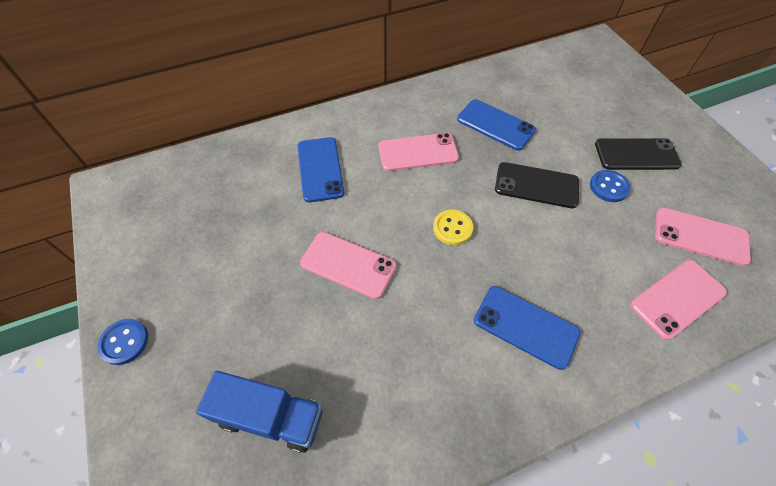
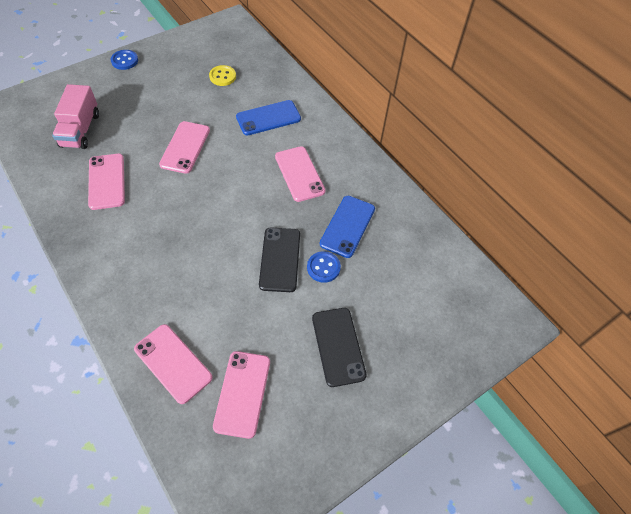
camera: 75 degrees right, 0 degrees up
blue truck [196,371,322,453] -> pink truck [52,84,99,149]
yellow button [433,209,473,245] -> yellow button moved to [209,65,236,86]
blue phone [474,286,580,370] -> none
blue button [590,170,630,202] -> blue button moved to [307,251,341,283]
none -> pink phone [88,154,125,210]

